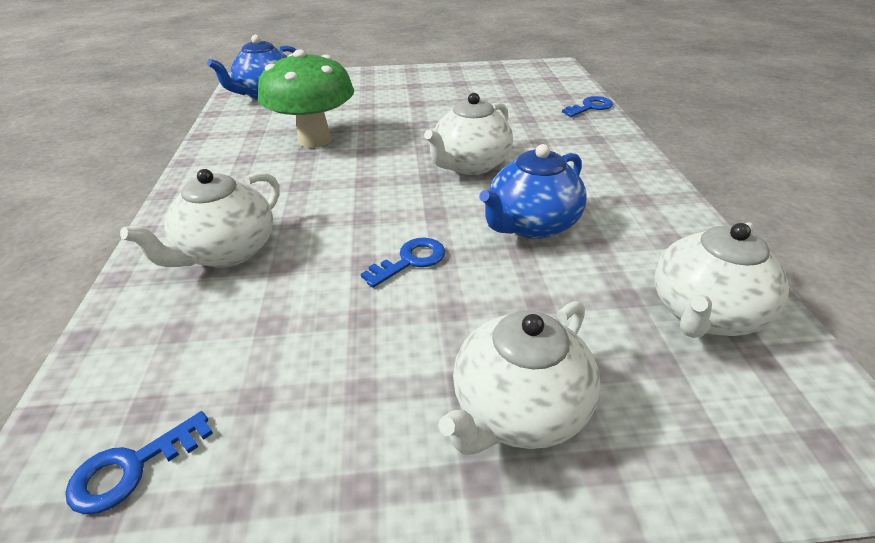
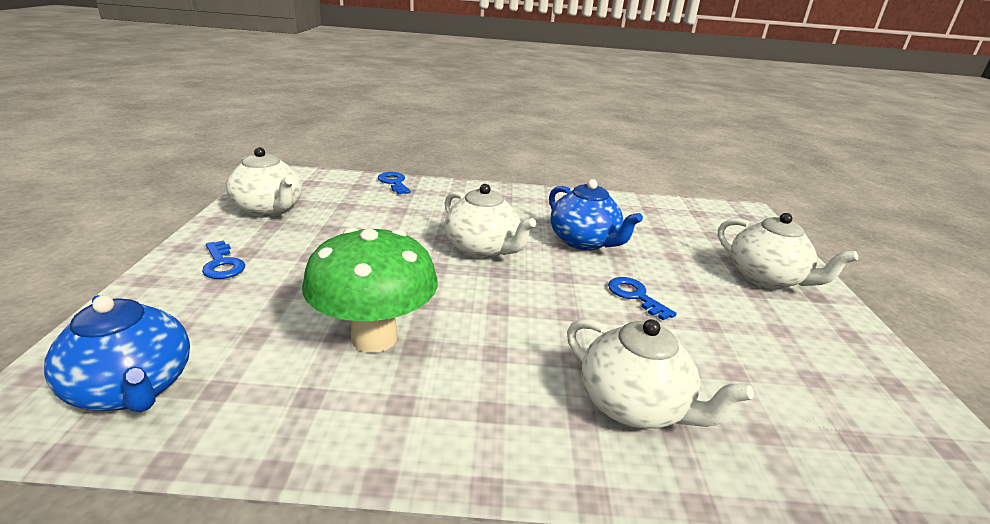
camera: 85 degrees left, 10 degrees down
blue key [65,411,213,514] -> blue key moved to [202,240,245,279]
white teapot [655,222,789,338] -> white teapot moved to [226,147,302,217]

